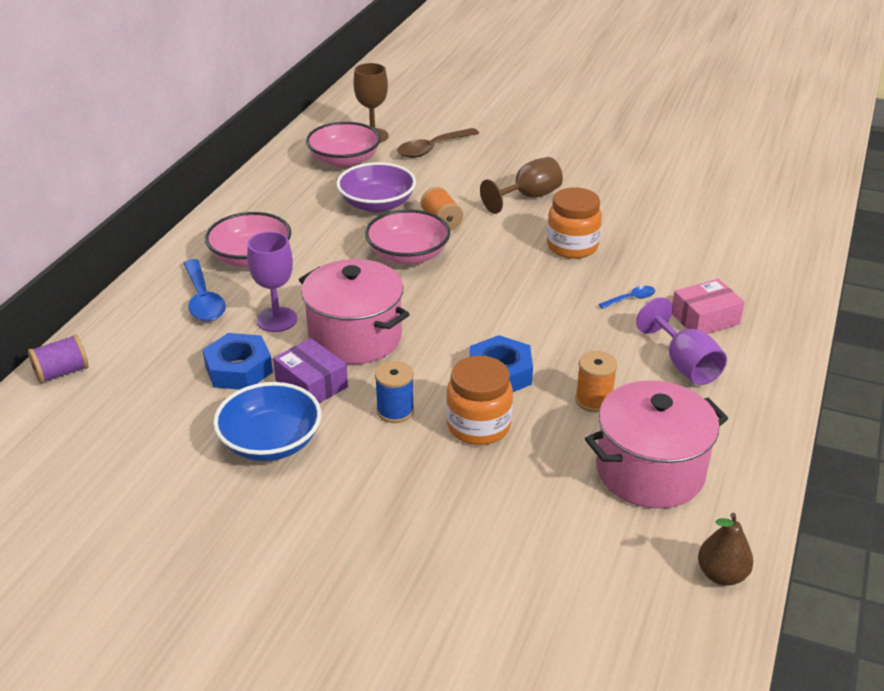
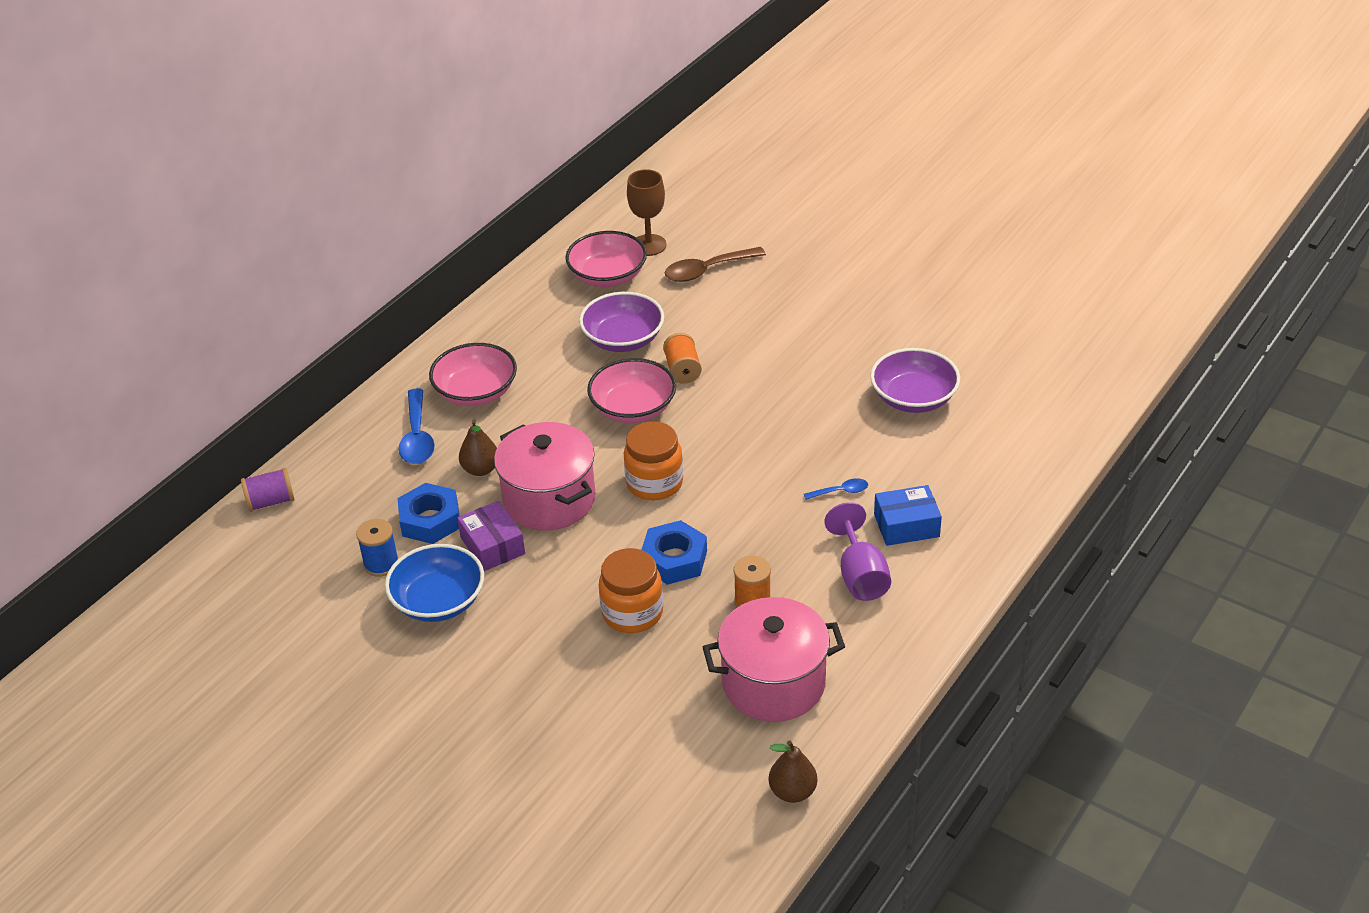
camera: 15 degrees right, 5 degrees up
purple goblet [247,232,297,332] -> brown pear [459,420,497,476]
blue spool [375,361,414,423] -> blue spool moved to [356,519,399,577]
brown goblet [480,157,563,214] -> none
orange jar [547,187,602,259] -> orange jar moved to [624,421,683,501]
pink box [672,279,745,334] -> blue box [874,485,942,546]
none -> purple bowl [870,348,960,413]

